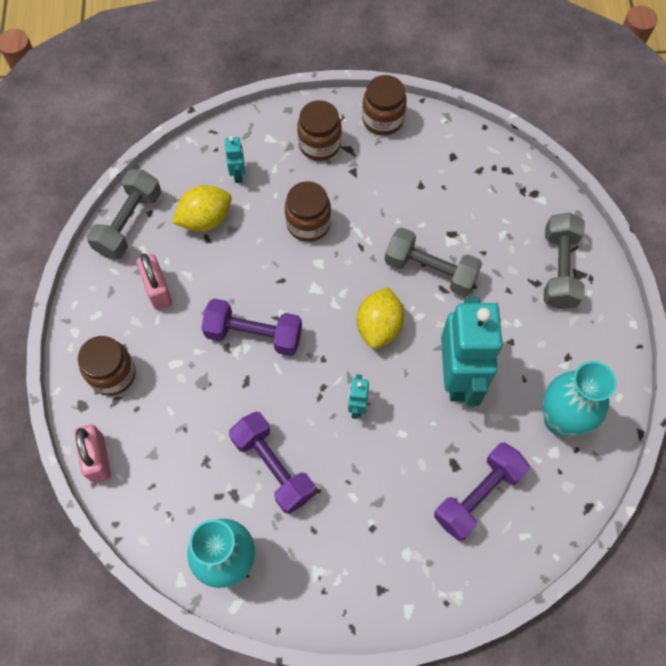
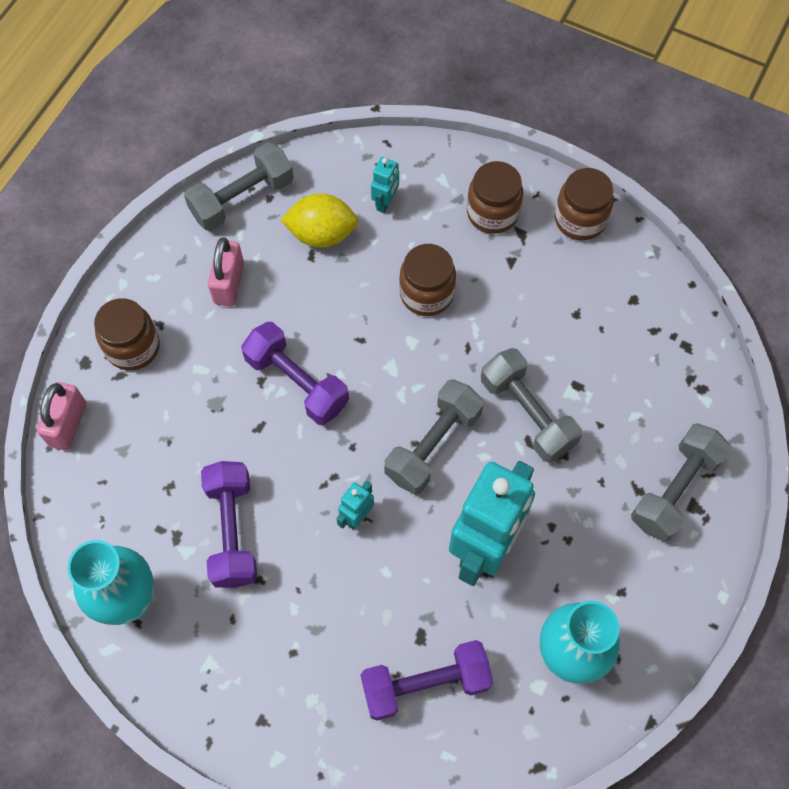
camera: 30 degrees right, 0 degrees up
yellow lemon [357,287,404,349] -> grey dumbbell [384,379,484,495]

